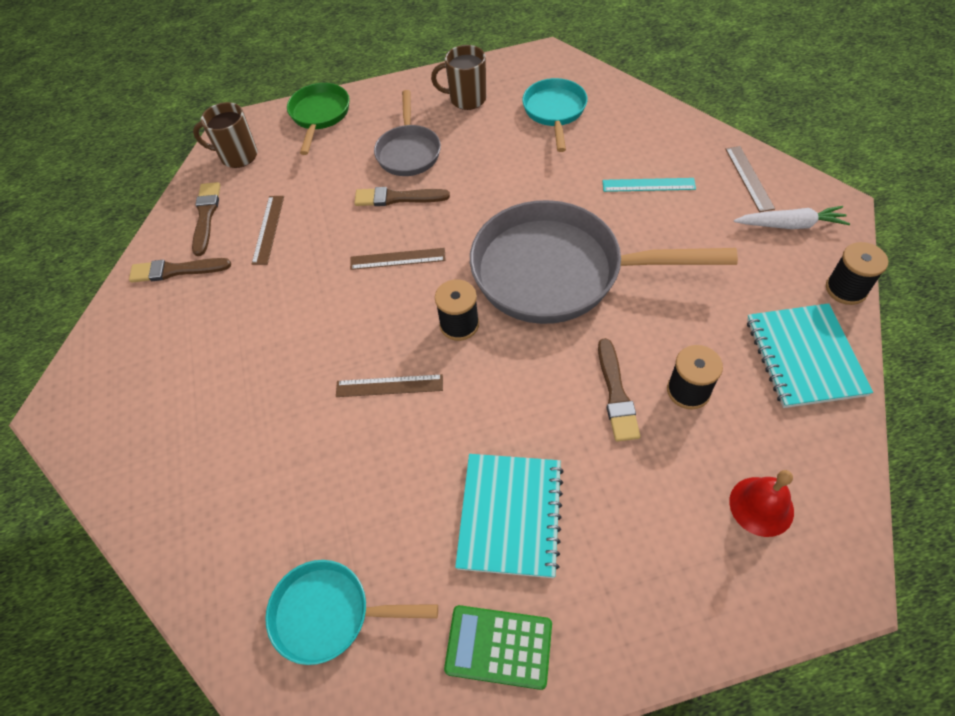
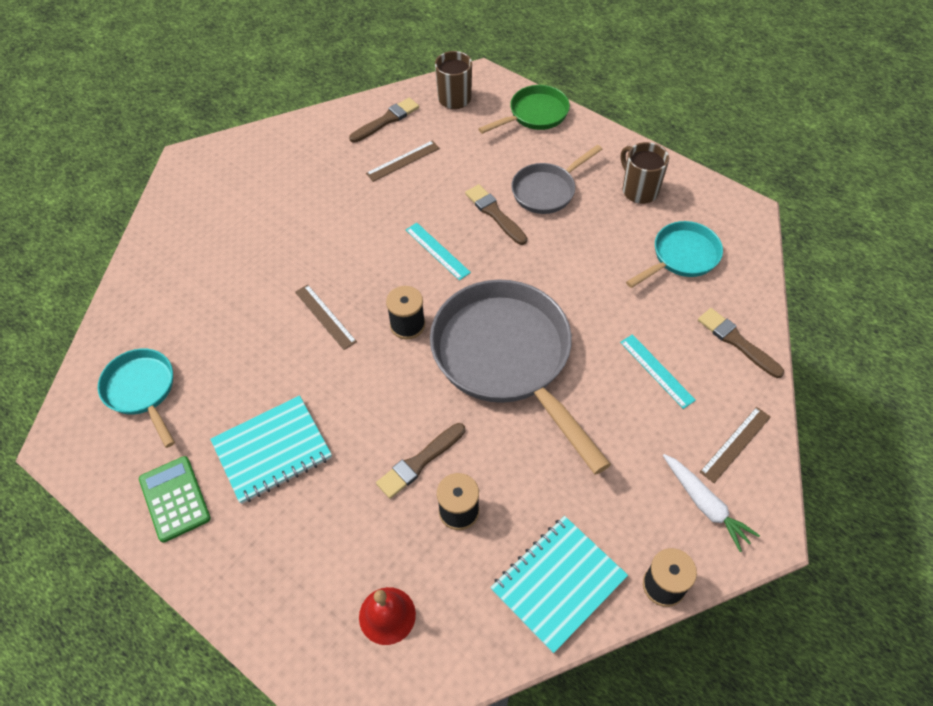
camera: 50 degrees right, 0 degrees up
brown brush [129,258,231,282] -> brown brush moved to [698,308,784,378]
brown ruler [350,248,446,270] -> turquoise ruler [406,223,471,281]

